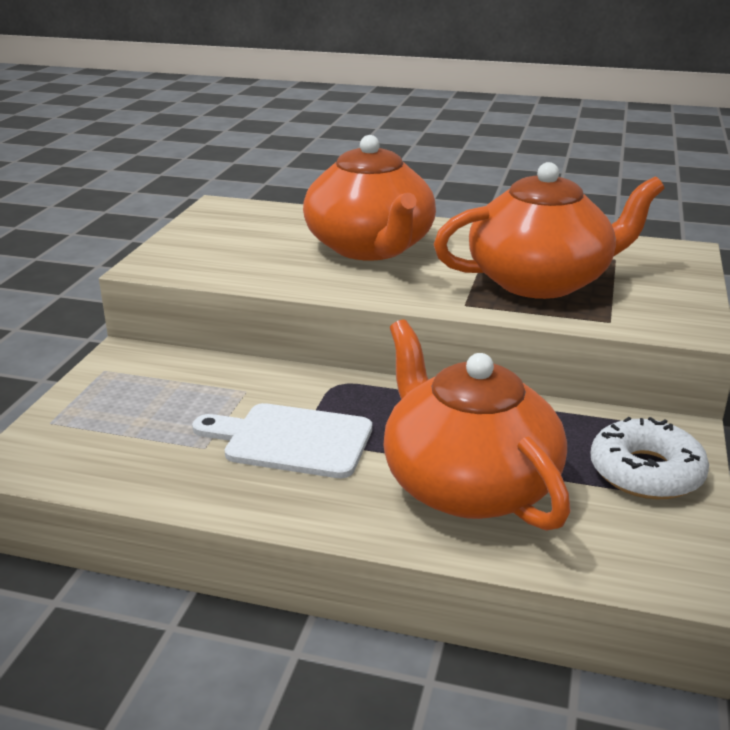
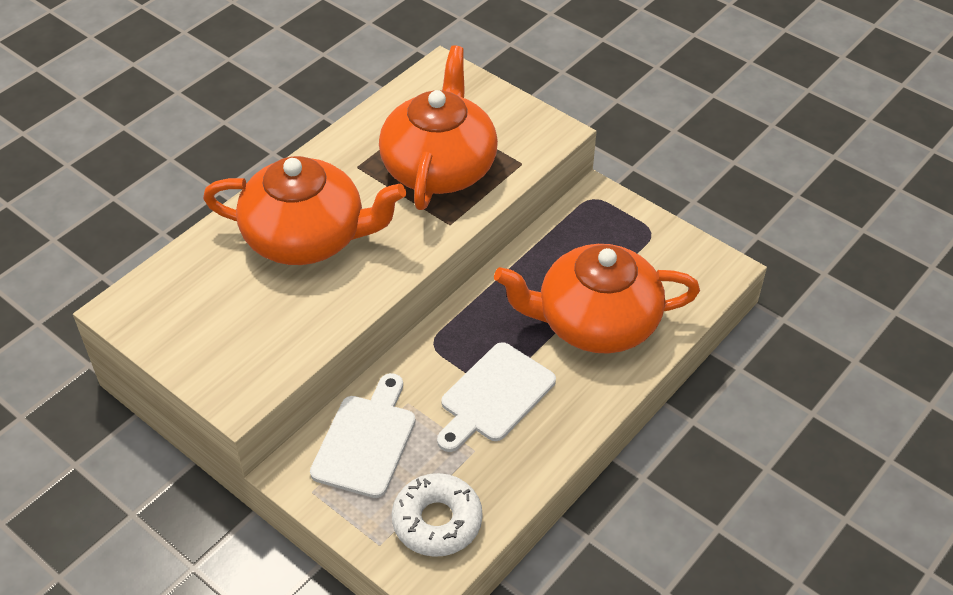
camera: 65 degrees left, 20 degrees up
white donut [590,417,709,499] -> white donut moved to [392,473,482,557]
none -> white cutting board [310,373,416,498]

